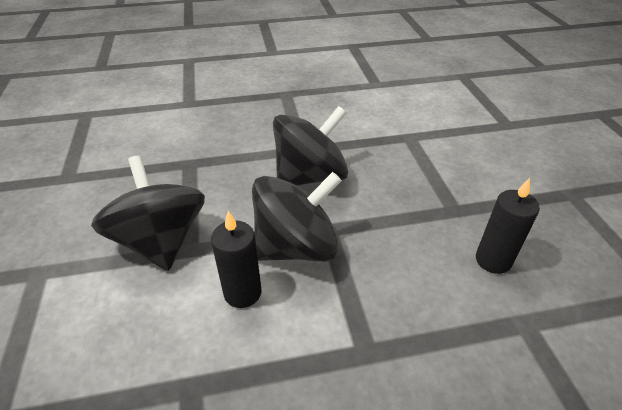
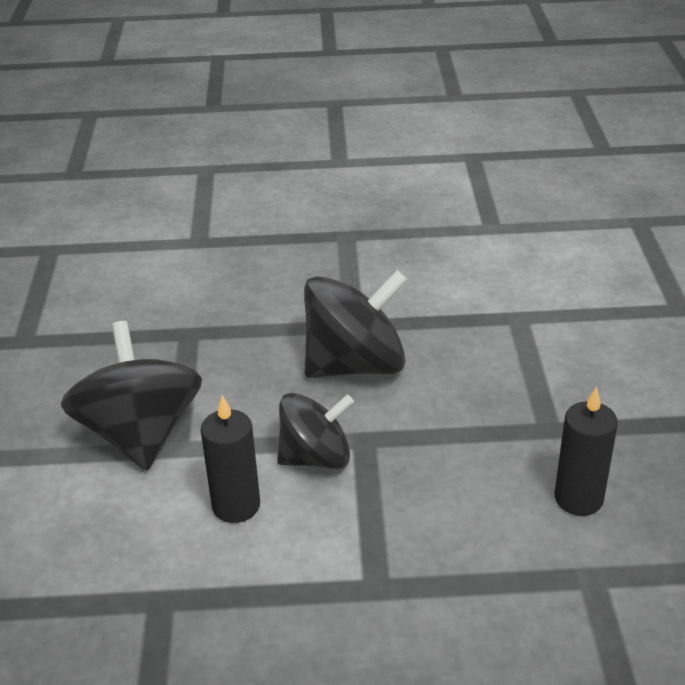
camera: 10 degrees right, 5 degrees down
black spinning top [252,172,342,261] -> black spinning top [277,393,354,469], size x0.66

